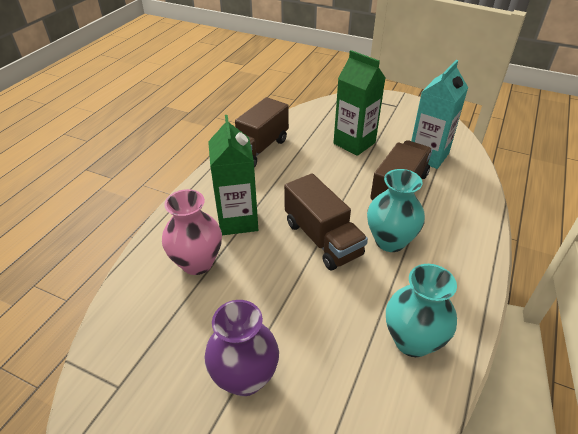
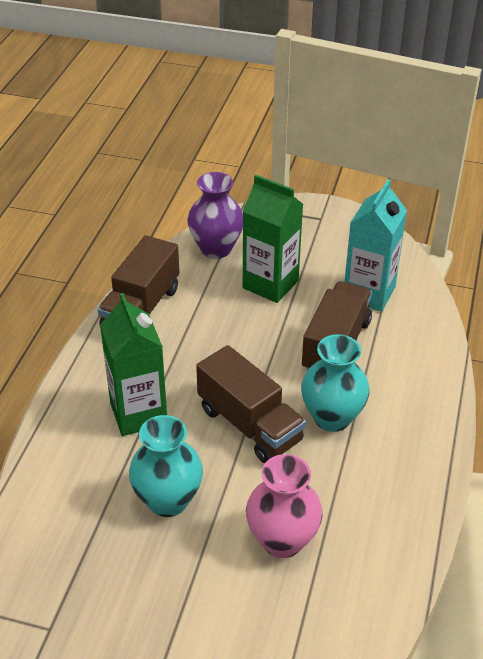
camera: 10 degrees left, 0 degrees up
pink vase [162,189,222,275] -> pink vase moved to [246,454,323,558]
purple vase [205,300,279,396] -> purple vase moved to [187,172,243,259]
turquoise vase [386,264,457,357] -> turquoise vase moved to [129,415,203,517]

